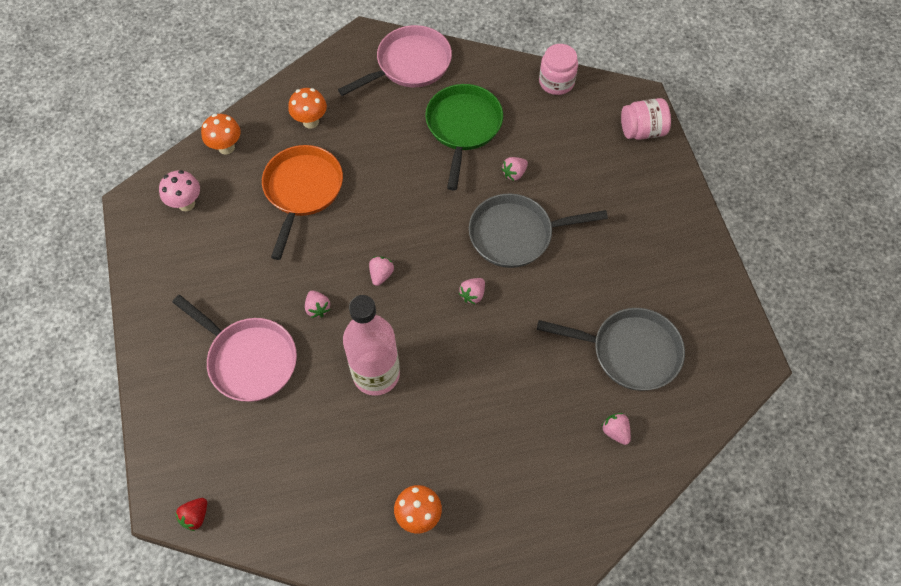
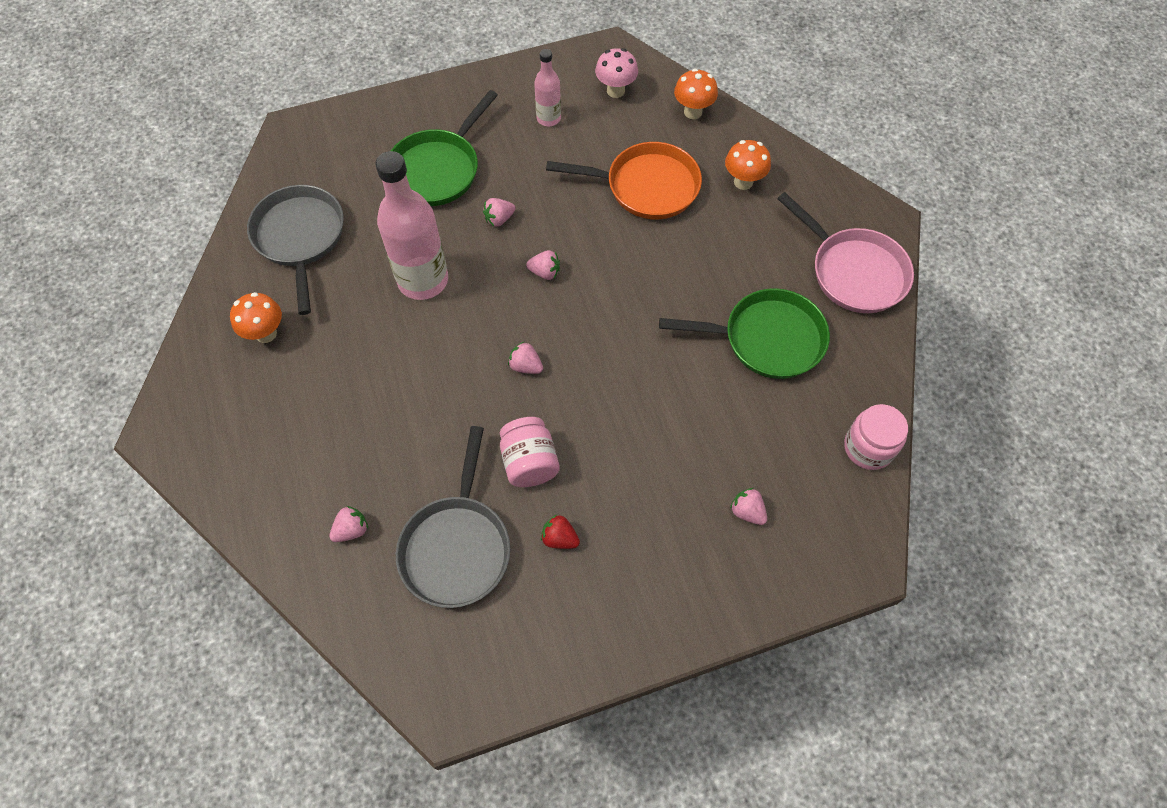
camera: 85 degrees right, 0 degrees up
pink pan [172,295,297,402] -> green pan [391,90,498,206]
red strawberry [175,498,207,531] -> red strawberry moved to [541,515,580,549]
grey pan [469,193,608,268] -> grey pan moved to [247,185,344,315]
pink strawberry [501,157,528,181] -> pink strawberry moved to [730,488,767,525]
pink jar [621,98,671,140] -> pink jar moved to [500,417,560,487]
none -> pink bottle [534,49,561,126]

